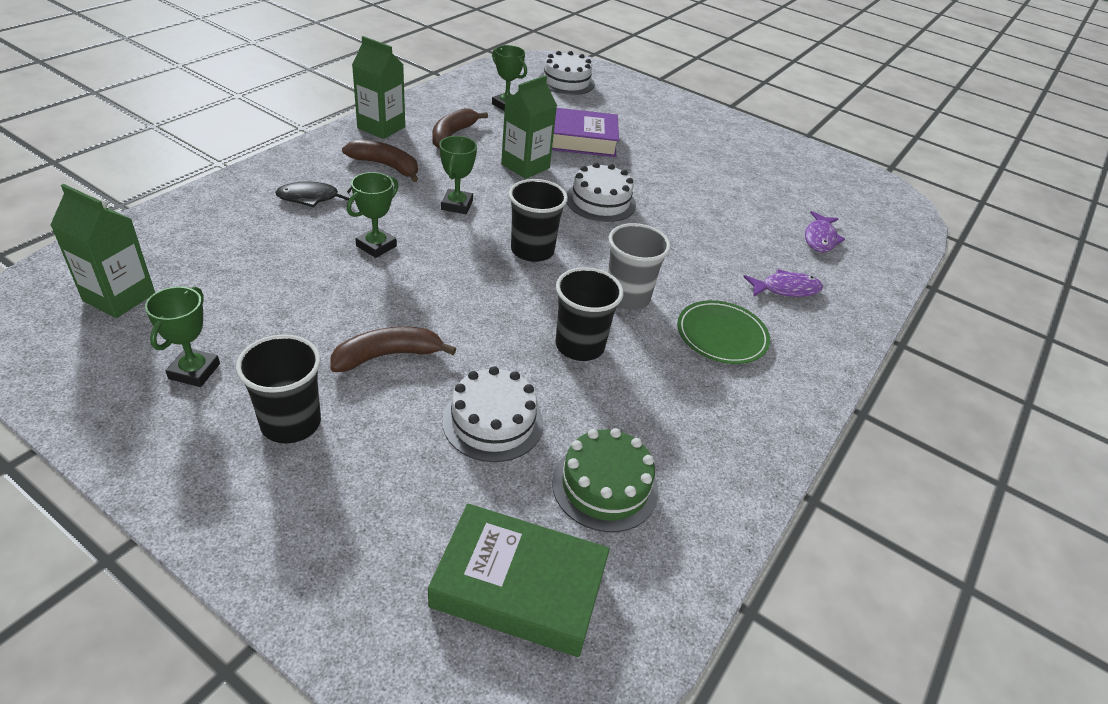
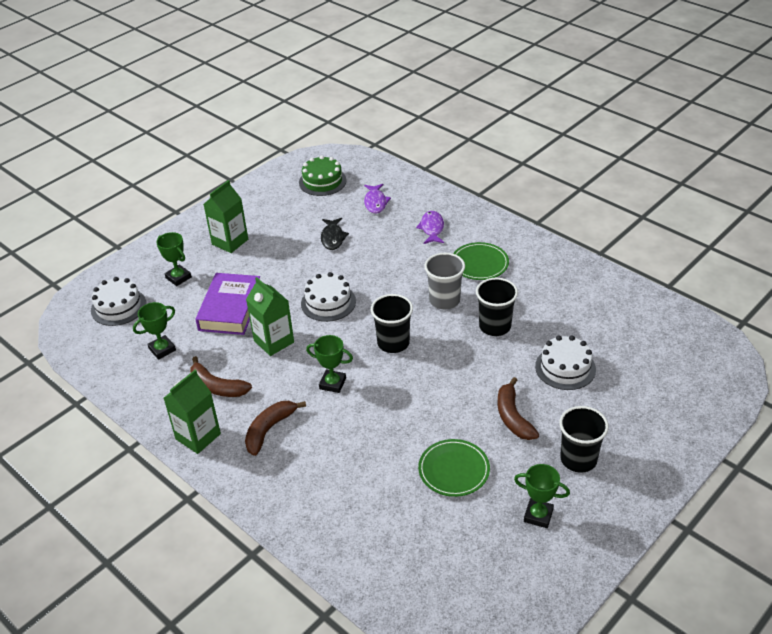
camera: 75 degrees left, 0 degrees up
green carton [51,184,155,318] -> green carton moved to [204,180,248,253]
black fish [275,181,354,208] -> black fish moved to [321,218,349,250]
green trophy [347,172,399,258] -> green trophy moved to [156,232,192,286]
green book [428,504,610,657] -> none
green cake [552,428,658,532] -> green cake moved to [299,155,347,196]
purple fish [805,211,845,252] -> purple fish turned 60 degrees clockwise [364,184,391,213]
none -> green plate [418,439,490,497]

